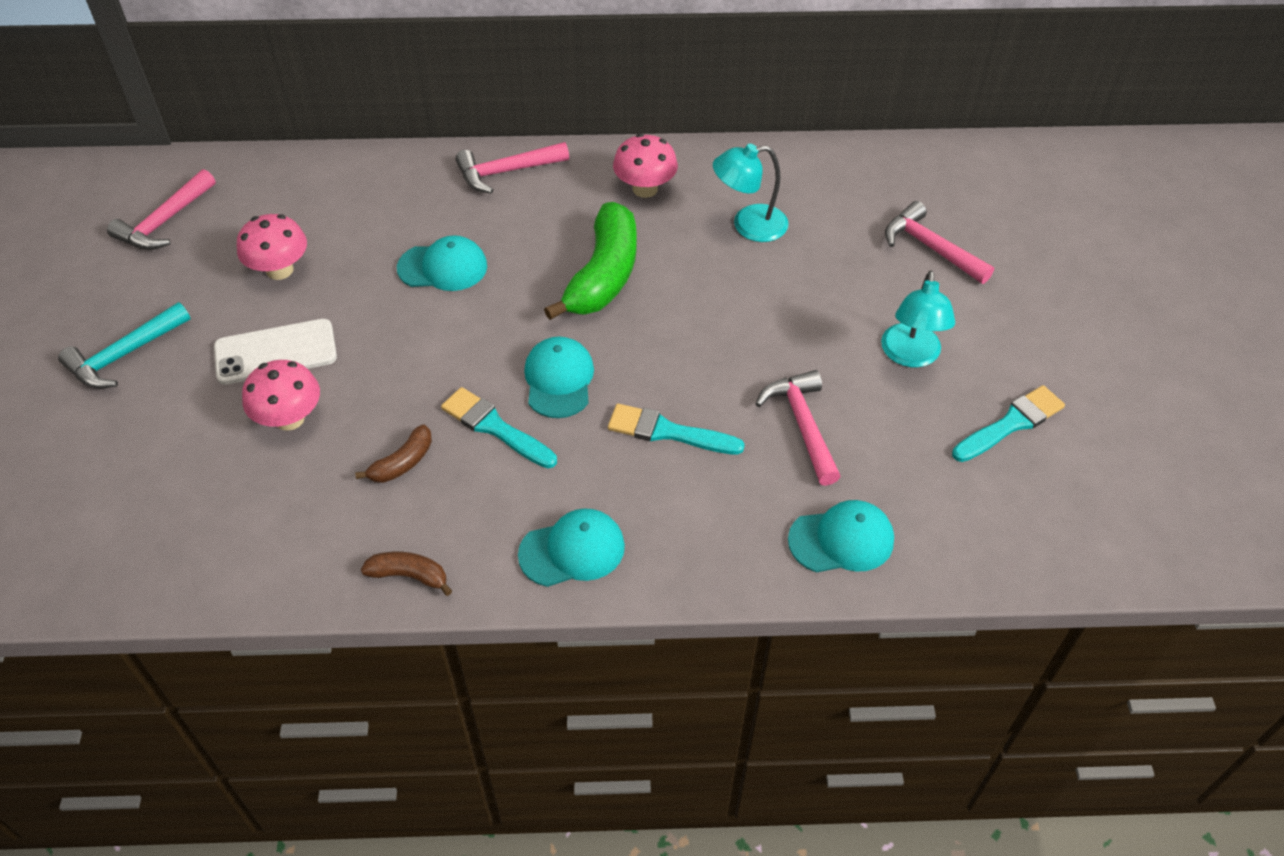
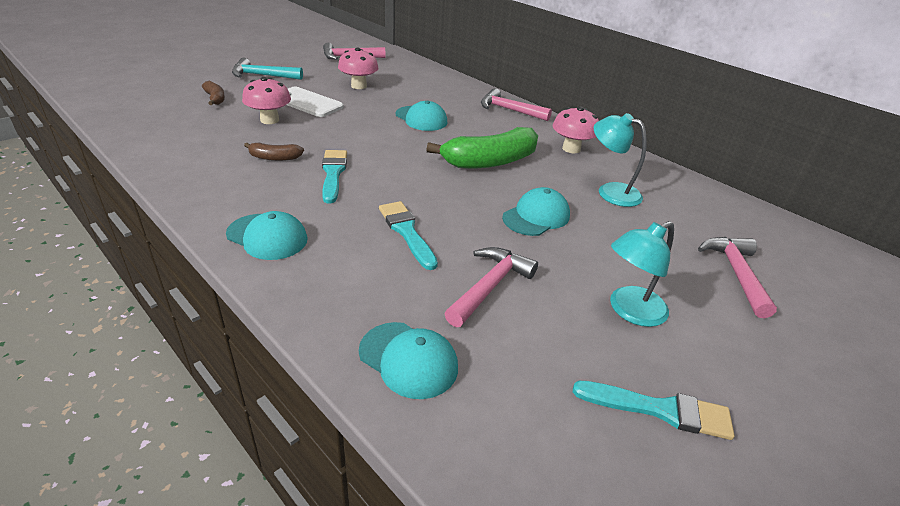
camera: 45 degrees right, 15 degrees down
brown banana [361,552,452,596] -> brown banana moved to [202,81,225,105]
turquoise cap [524,336,594,418] -> turquoise cap moved to [502,187,570,236]

